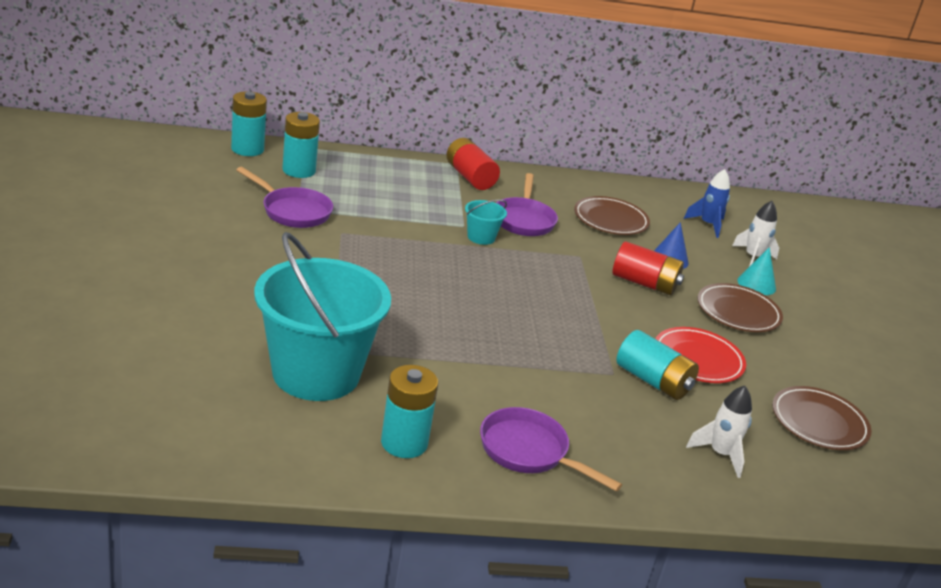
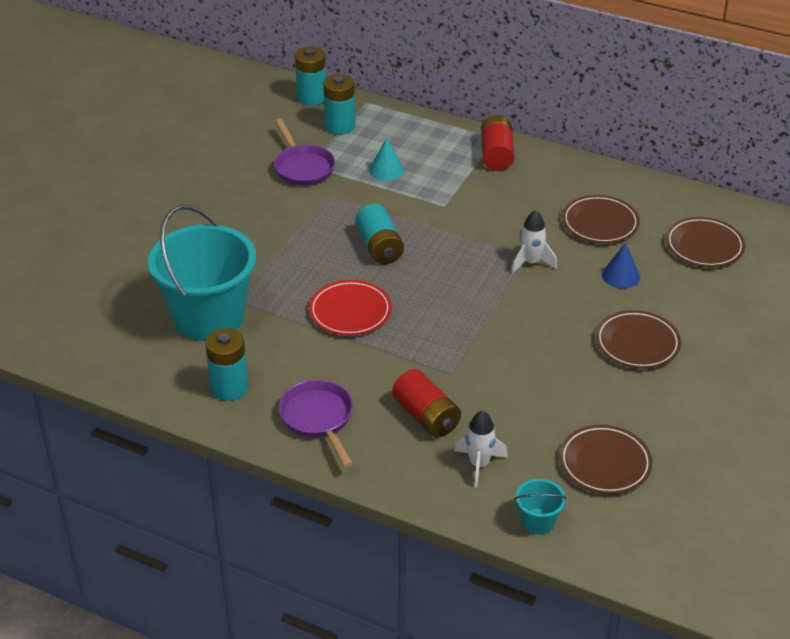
camera: 35 degrees right, 10 degrees up
turquoise bucket [465,200,507,245] -> turquoise bucket moved to [515,479,566,534]
purple pan [496,173,558,236] -> none
red battery [613,241,684,295] -> red battery moved to [392,369,461,438]
turquoise battery [617,330,699,400] -> turquoise battery moved to [355,204,404,264]
red plate [655,327,746,383] -> red plate moved to [309,280,392,336]
blue rocket [684,169,730,238] -> brown plate [666,217,745,267]
white rocket [732,201,779,267] -> white rocket moved to [512,210,557,274]
turquoise cone [737,247,776,295] -> turquoise cone moved to [369,138,404,181]

